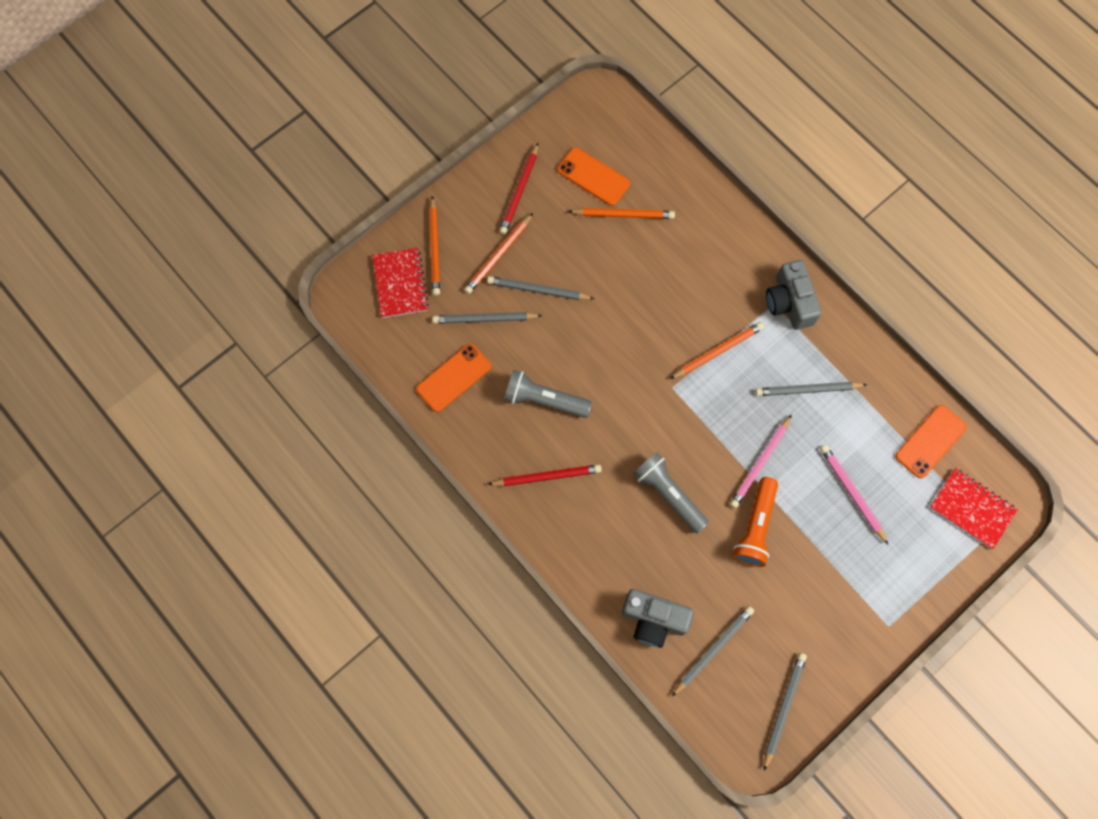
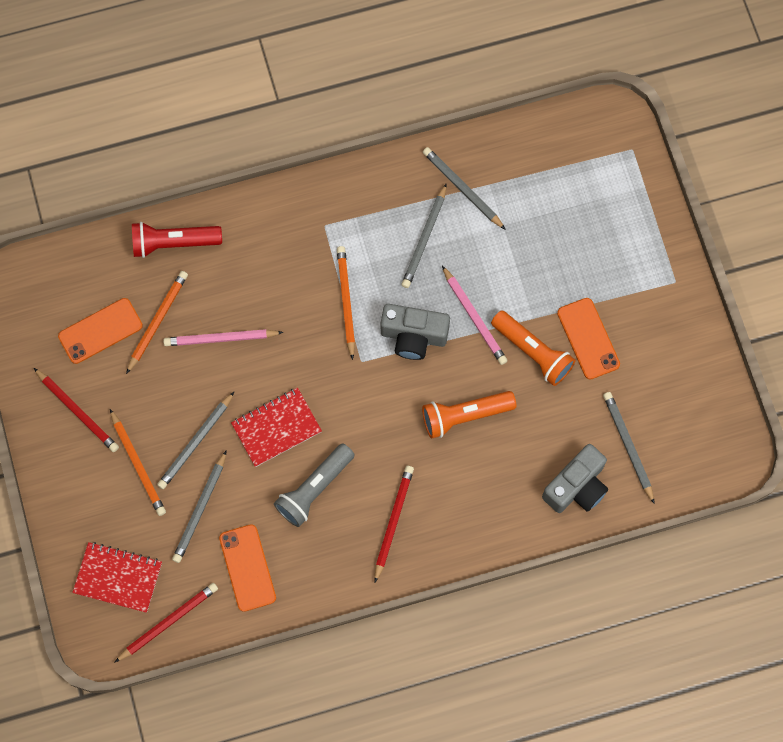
camera: 65 degrees left, 0 degrees up
orange pencil [429,196,440,296] -> none
grey flashlight [633,452,709,534] -> orange flashlight [422,391,517,439]
grey pencil [764,653,807,771] -> grey pencil moved to [423,147,506,230]
grey camera [766,260,821,330] -> grey camera moved to [381,304,450,360]
pink pencil [820,445,888,544] -> pink pencil moved to [163,329,284,346]
orange phone [895,405,967,478] -> orange phone moved to [557,298,620,379]
red notebook [930,468,1018,549] -> red notebook moved to [231,388,322,467]
none -> red pencil [114,583,218,663]
none -> red flashlight [132,222,222,258]

